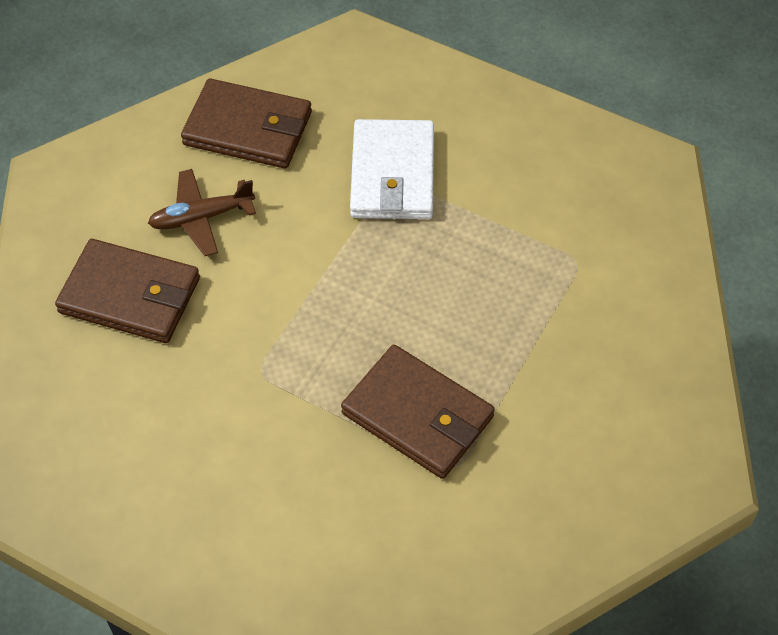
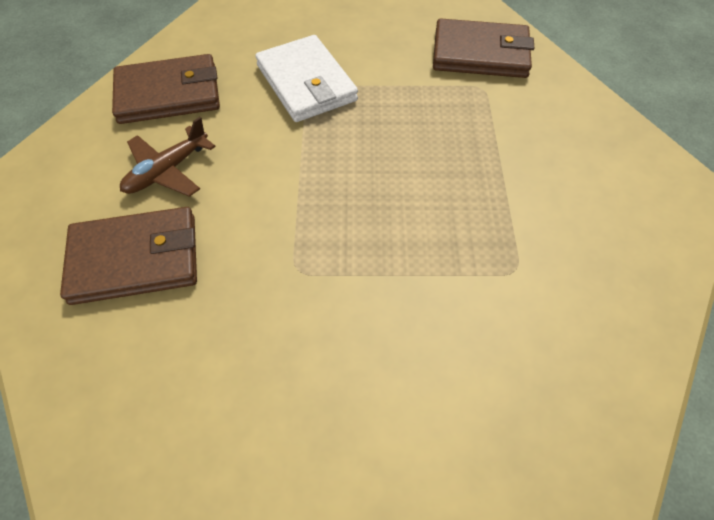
camera: 30 degrees left, 0 degrees up
brown wallet [341,345,495,479] -> brown wallet moved to [433,18,534,78]

